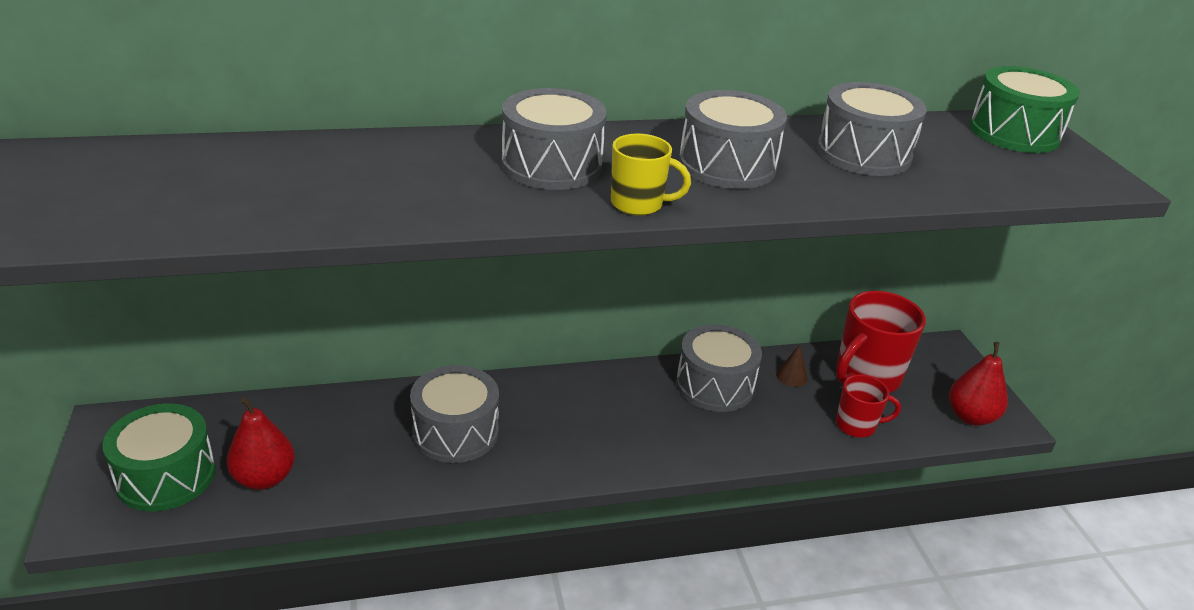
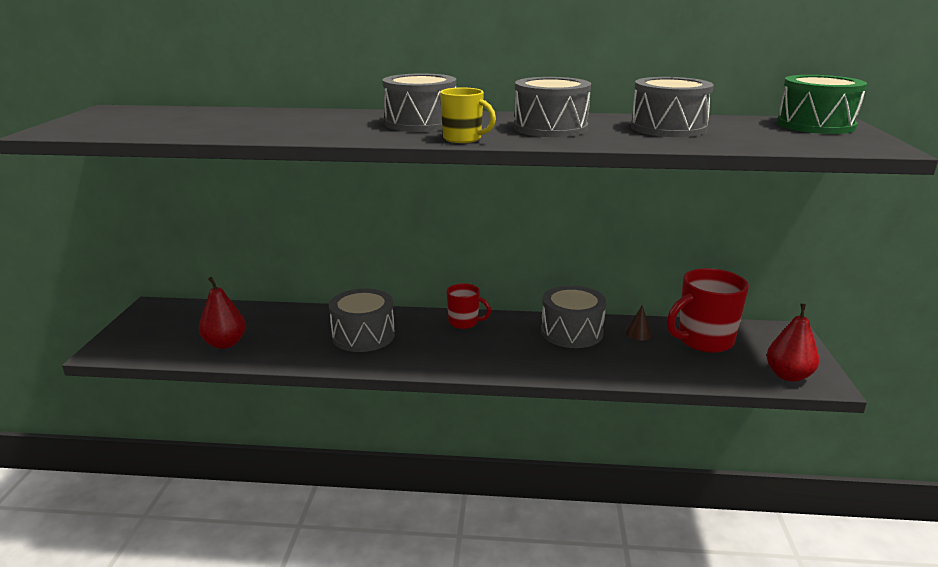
camera: 20 degrees right, 10 degrees down
green drum [102,403,216,511] -> none
red mug [836,375,901,438] -> red mug moved to [447,283,491,329]

